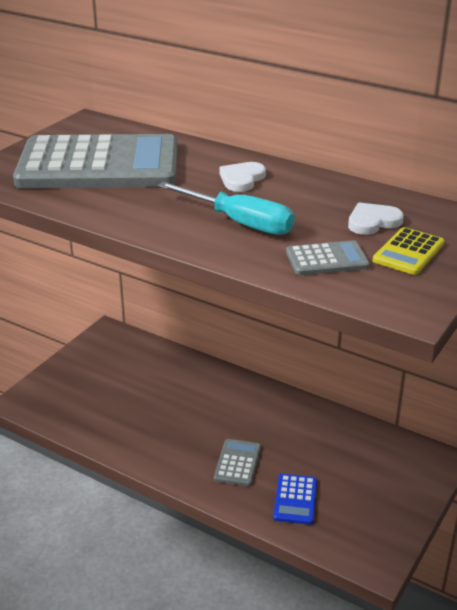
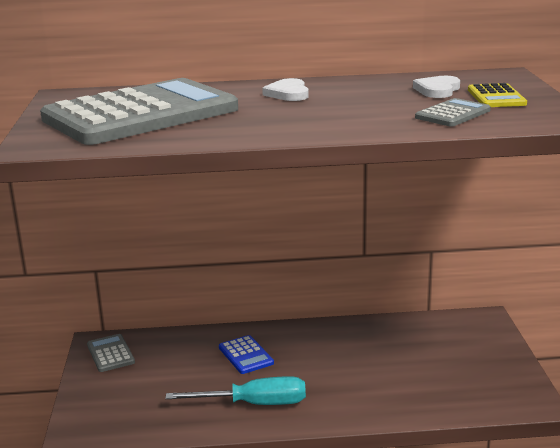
camera: 35 degrees left, 10 degrees down
turquoise screwdriver [158,182,295,235] -> turquoise screwdriver moved to [165,376,306,405]
grey calculator [214,439,261,486] -> grey calculator moved to [87,334,135,372]
blue calculator [273,474,317,525] -> blue calculator moved to [219,335,274,374]

